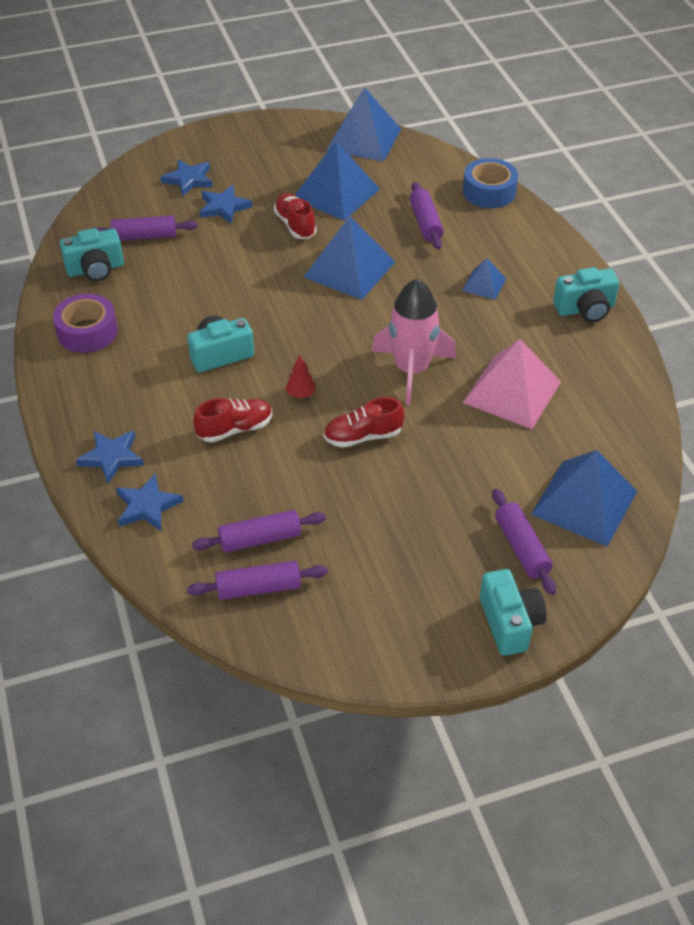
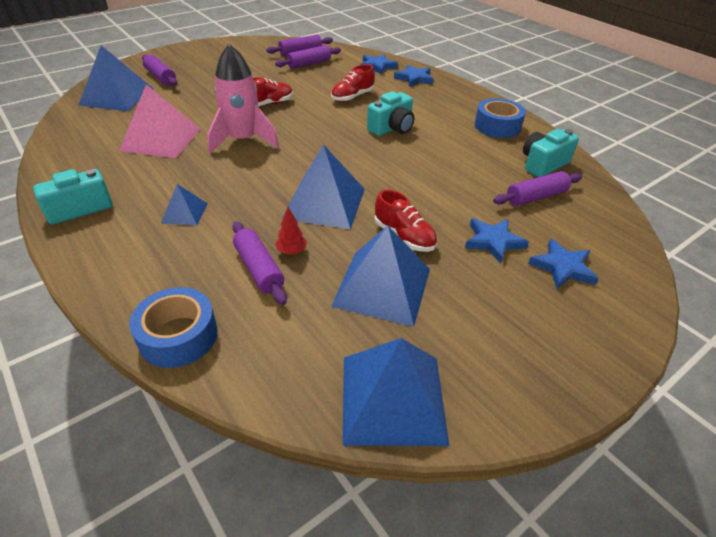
camera: 160 degrees right, 5 degrees down
purple tape [53,294,118,353] -> blue tape [475,98,526,138]
red tree [285,354,316,398] -> red tree moved to [275,207,306,254]
turquoise camera [480,569,547,656] -> none

